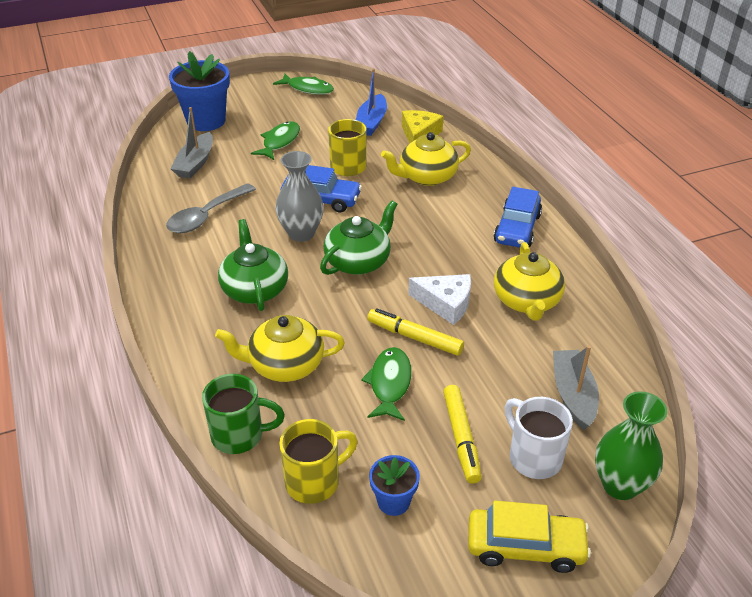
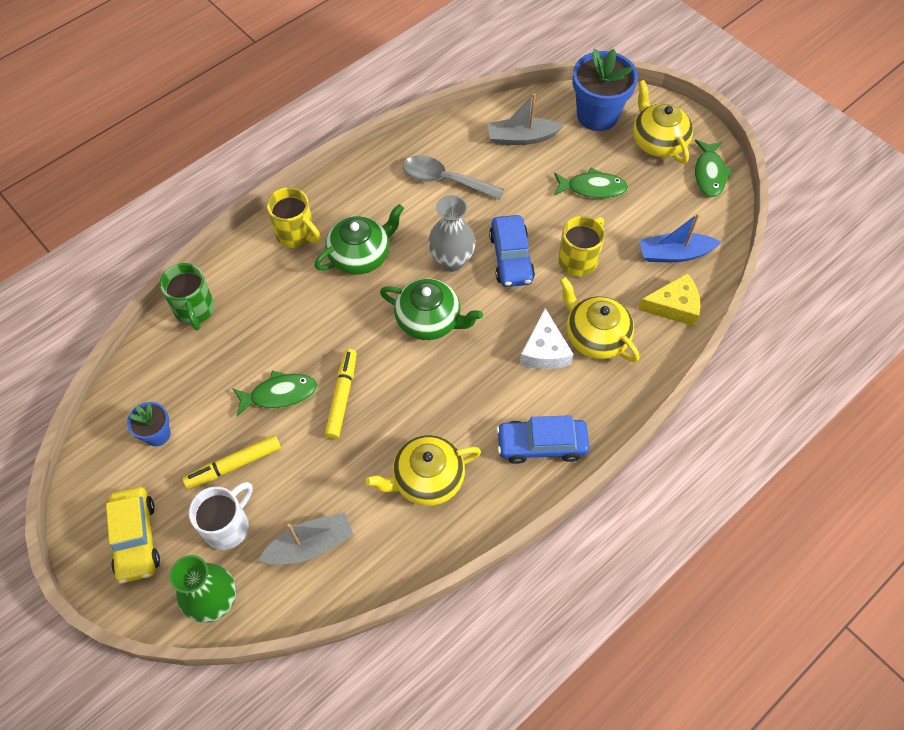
camera: 70 degrees right, 20 degrees up
yellow teapot [215,315,345,382] -> yellow teapot moved to [633,80,693,164]
yellow mug [279,419,358,504] -> yellow mug moved to [267,187,321,248]
white cheese [408,274,471,325] -> white cheese moved to [520,308,574,369]

